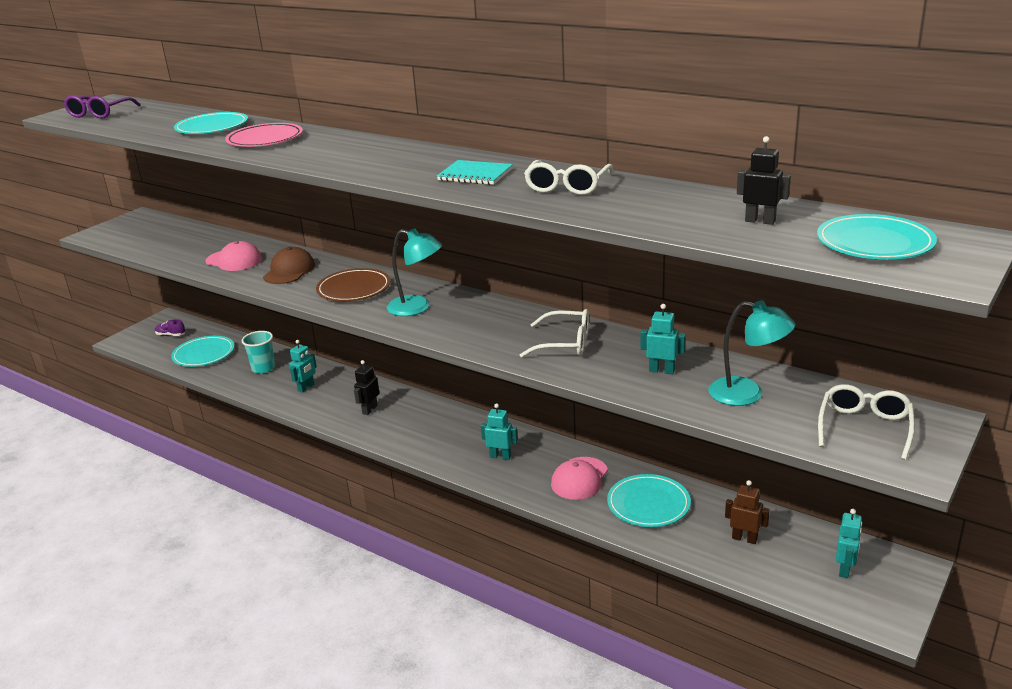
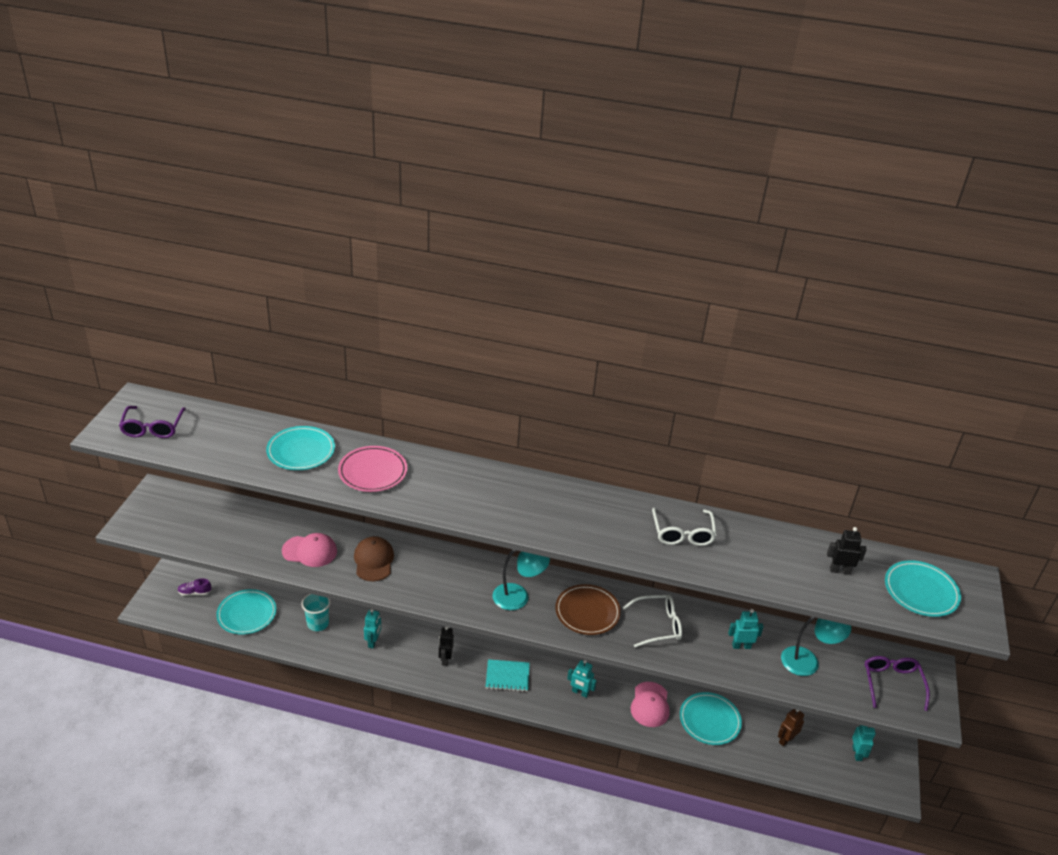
camera: 25 degrees left, 10 degrees up
brown plate [316,268,391,301] -> brown plate moved to [555,584,621,635]
turquoise notebook [437,160,513,185] -> turquoise notebook moved to [486,659,530,692]
turquoise robot [481,404,518,460] -> turquoise robot turned 150 degrees counterclockwise [567,660,597,698]
brown robot [725,480,770,544] -> brown robot turned 45 degrees counterclockwise [778,709,804,746]
white glasses [818,384,915,460] -> purple glasses [865,656,930,711]

